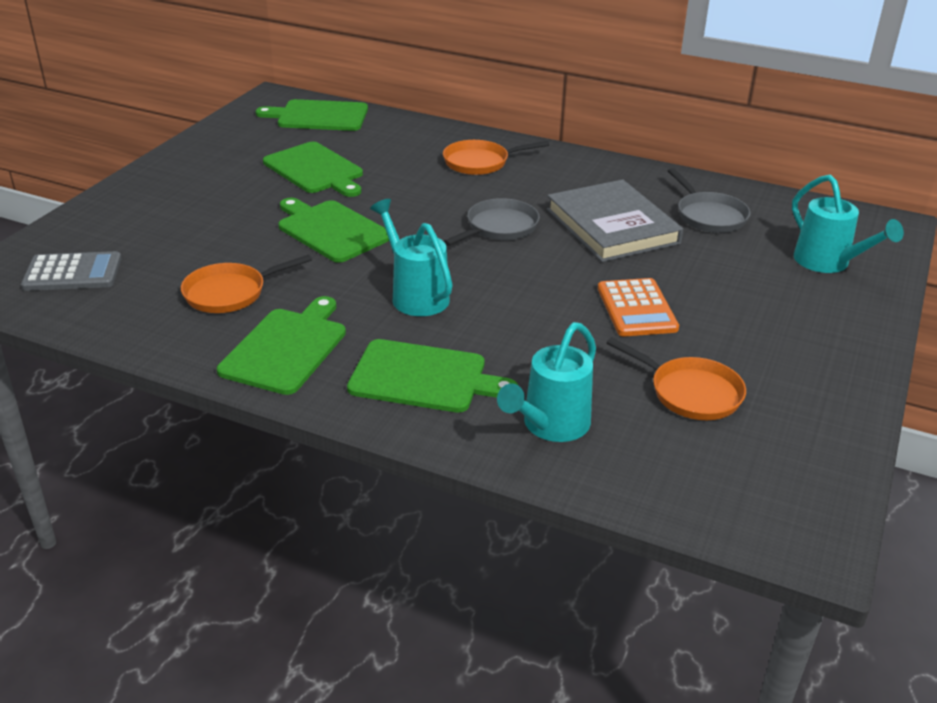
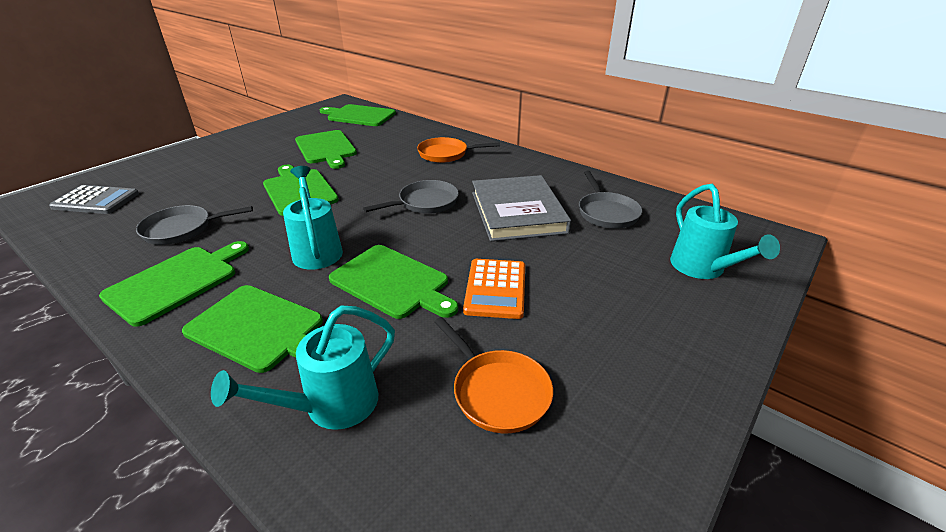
camera: 15 degrees right, 0 degrees up
orange pan [181,255,312,313] -> grey pan [136,205,253,245]
none -> green cutting board [329,245,458,319]

